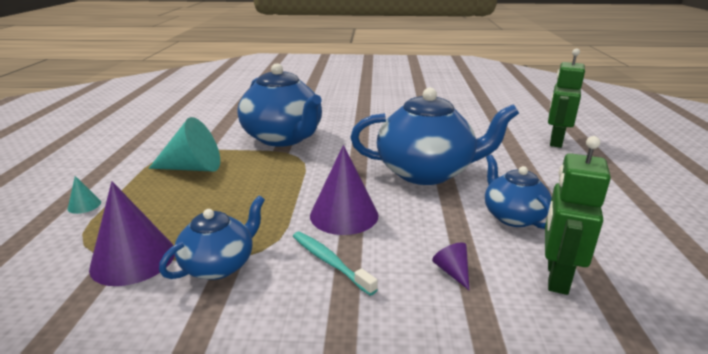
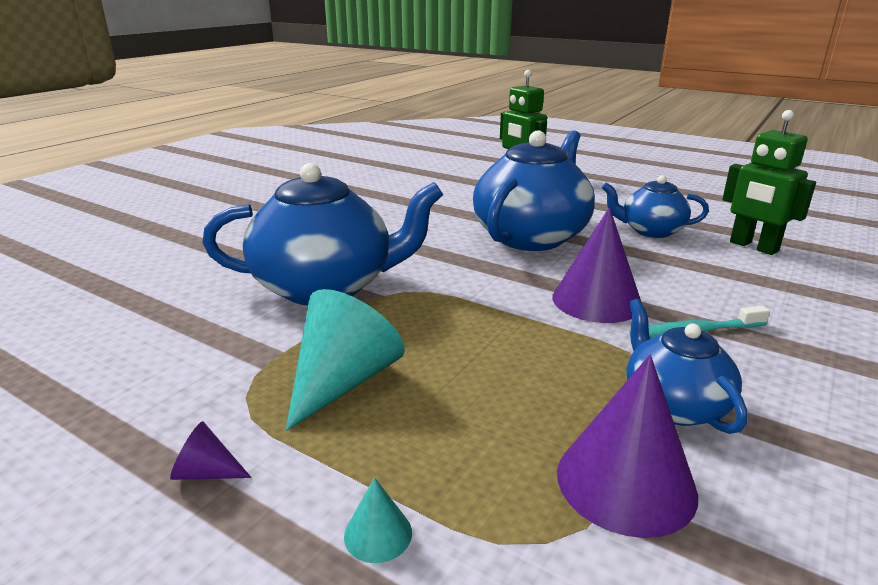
camera: 60 degrees left, 0 degrees up
purple cone [432,243,469,290] -> purple cone moved to [170,421,251,480]

